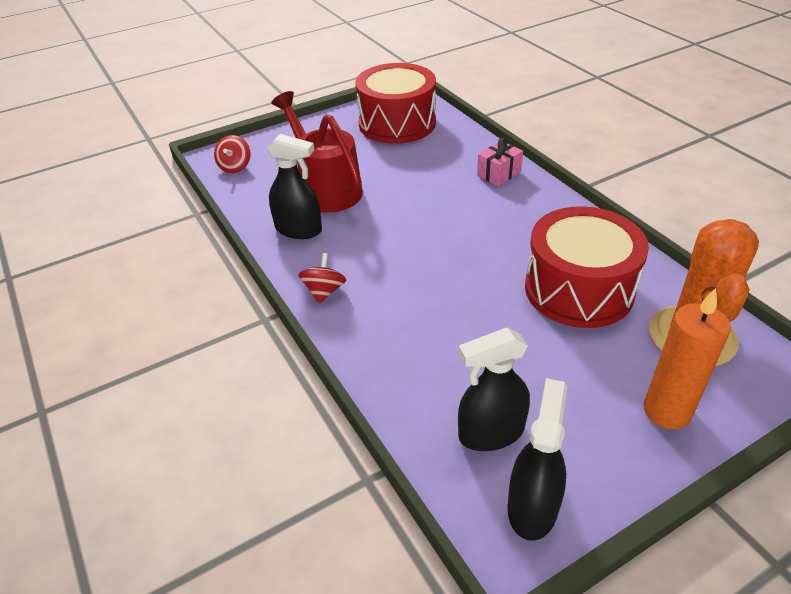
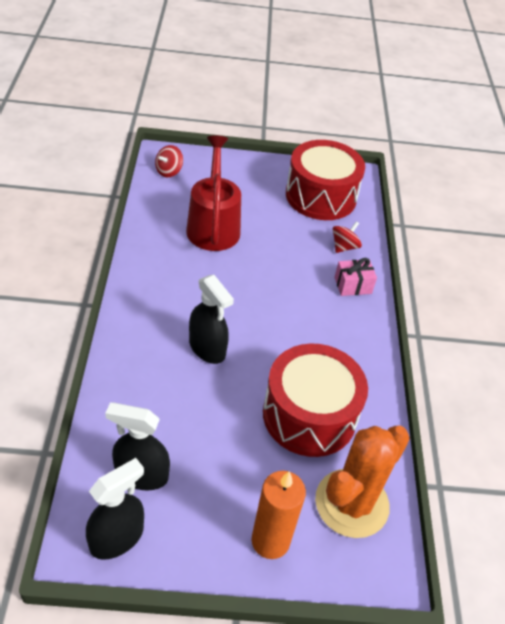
camera: 25 degrees right, 5 degrees up
black spray bottle [267,134,322,239] -> black spray bottle moved to [189,275,234,364]
red spinning top [298,253,346,304] -> red spinning top moved to [333,221,362,253]

